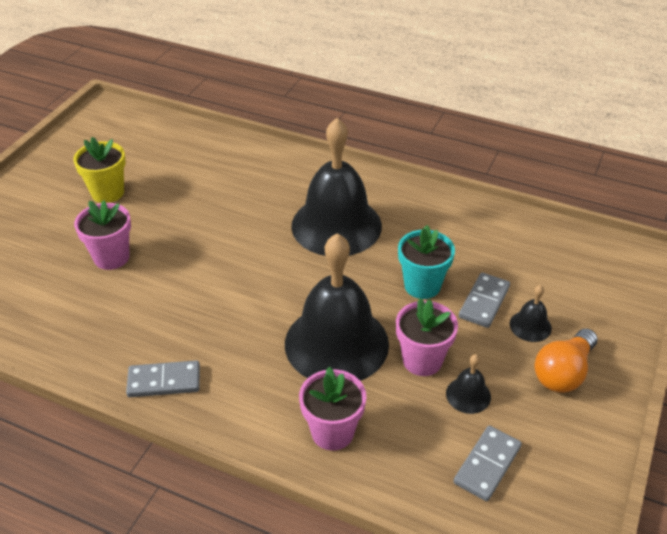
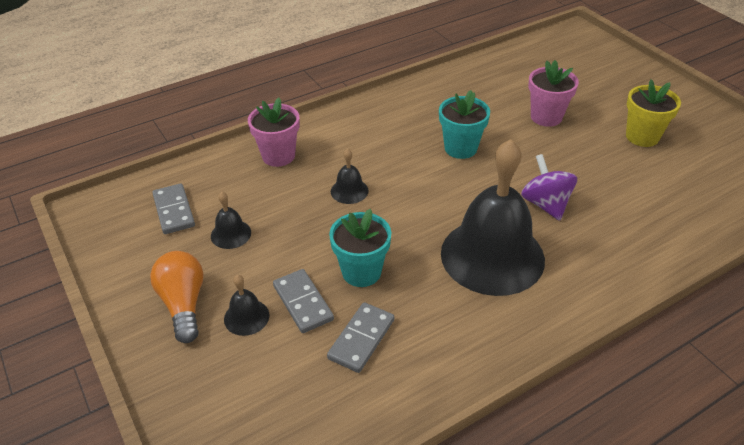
camera: 125 degrees right, 0 degrees up
grey domino [126,360,200,397] -> grey domino moved to [327,302,394,373]
black bell [285,233,389,381] -> black bell [331,149,369,204], size x0.41
pink flower pot [396,299,458,376] -> none
none -> turquoise flower pot [439,90,490,159]
none -> purple spinning top [521,154,577,221]

